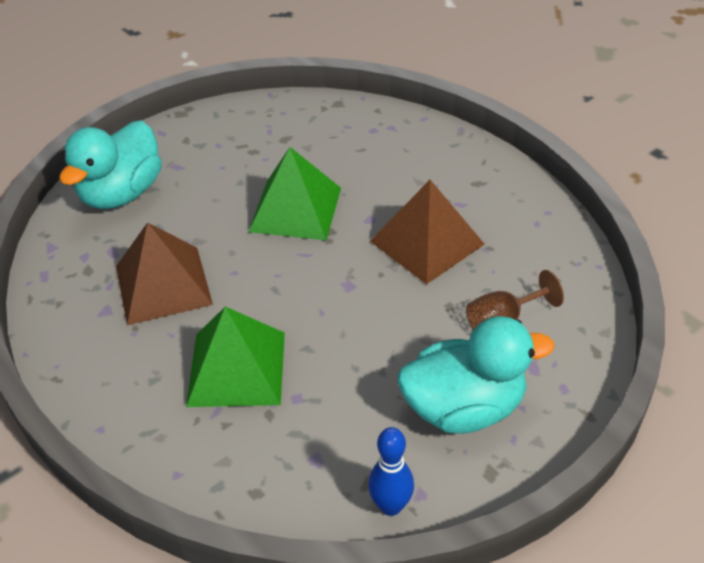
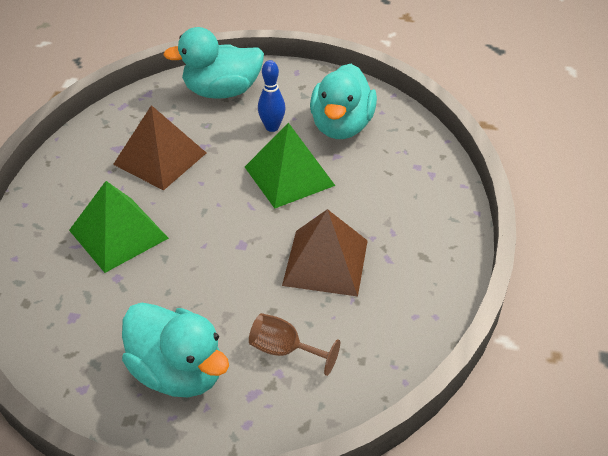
camera: 50 degrees right, 0 degrees up
blue bowling pin [368,427,414,516] -> blue bowling pin moved to [258,60,285,132]
none -> turquoise duck [310,64,377,139]

